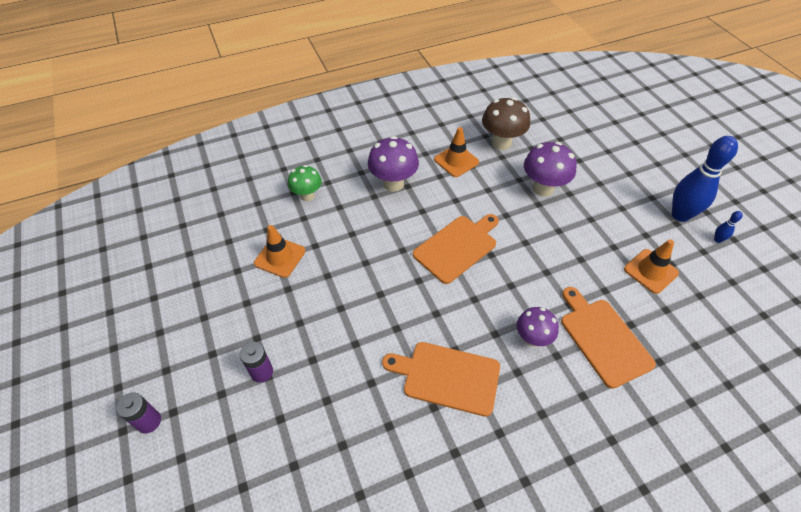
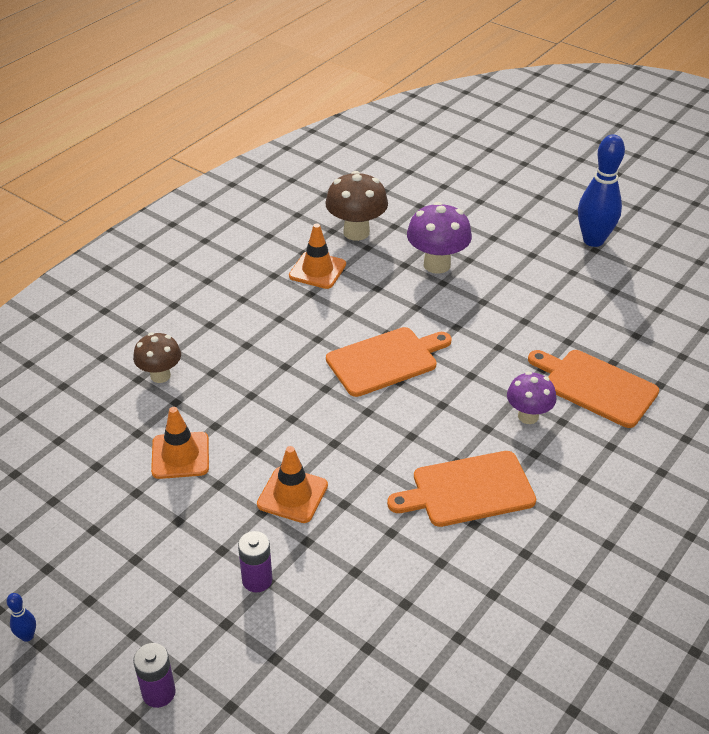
camera: 30 degrees left, 10 degrees down
green mushroom [288,165,322,201] -> brown mushroom [133,332,181,383]
purple mushroom [368,136,419,192] -> none
orange cutting board [413,214,499,284] -> orange cutting board turned 45 degrees clockwise [326,327,452,397]
orange traffic cone [624,239,679,294] -> orange traffic cone moved to [257,446,328,523]
blue bowling pin [714,211,743,243] -> blue bowling pin moved to [7,593,36,642]

